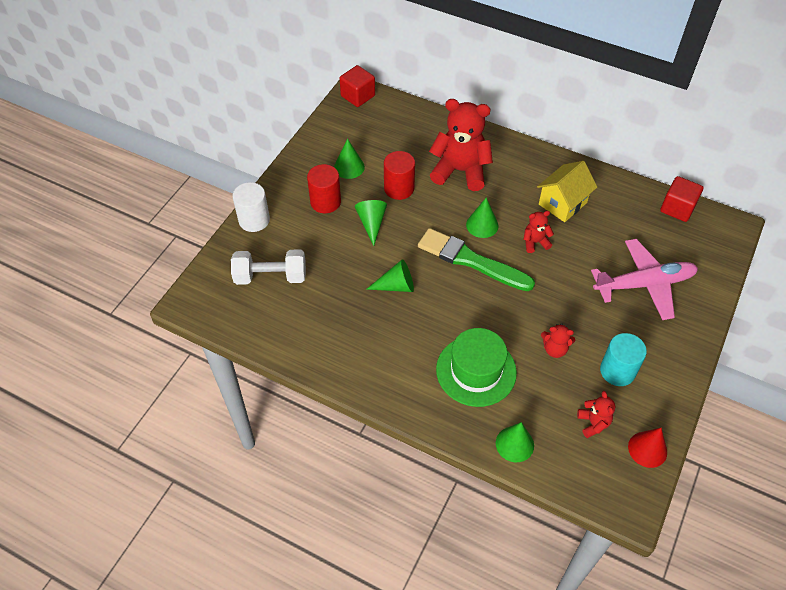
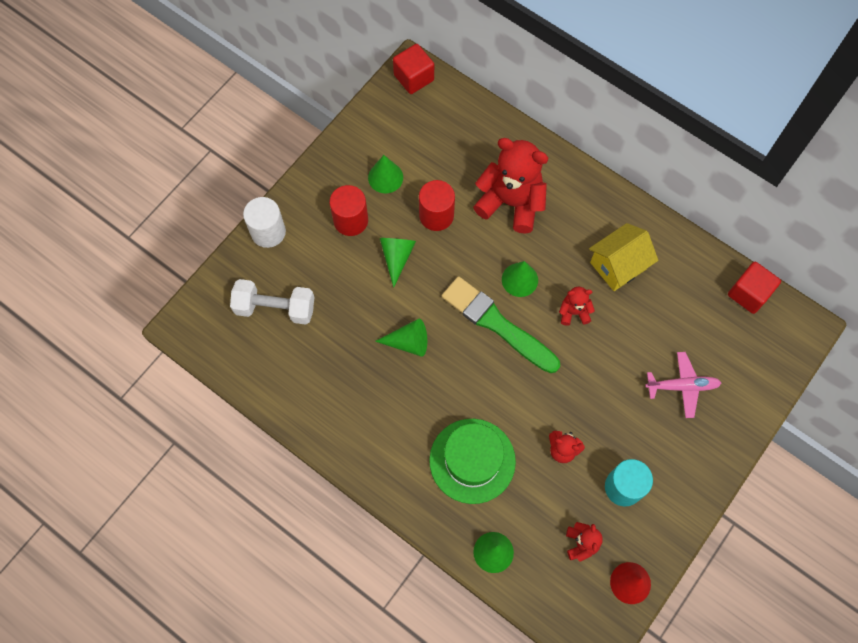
camera: 10 degrees right, 15 degrees up
pink plane [591,239,698,320] -> pink plane [645,352,721,418], size x0.62

